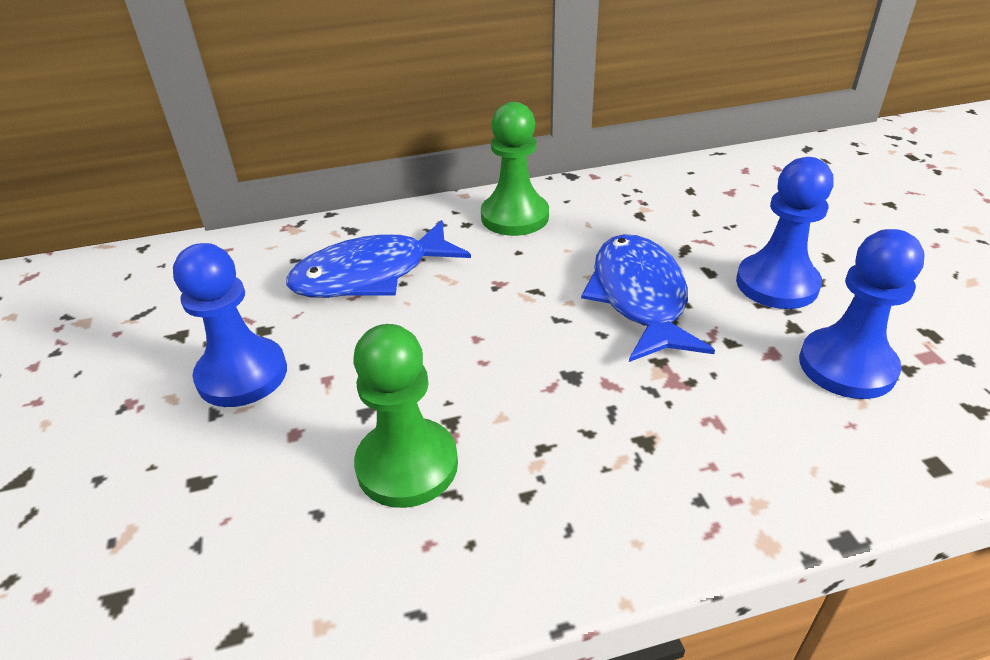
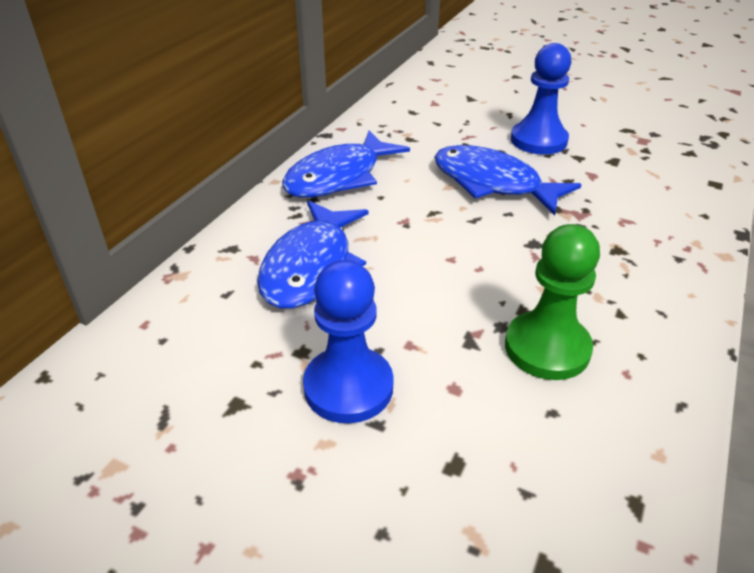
camera: 50 degrees left, 0 degrees up
green pawn [481,102,549,236] -> blue fish [282,131,410,198]
blue pawn [799,229,925,399] -> none

